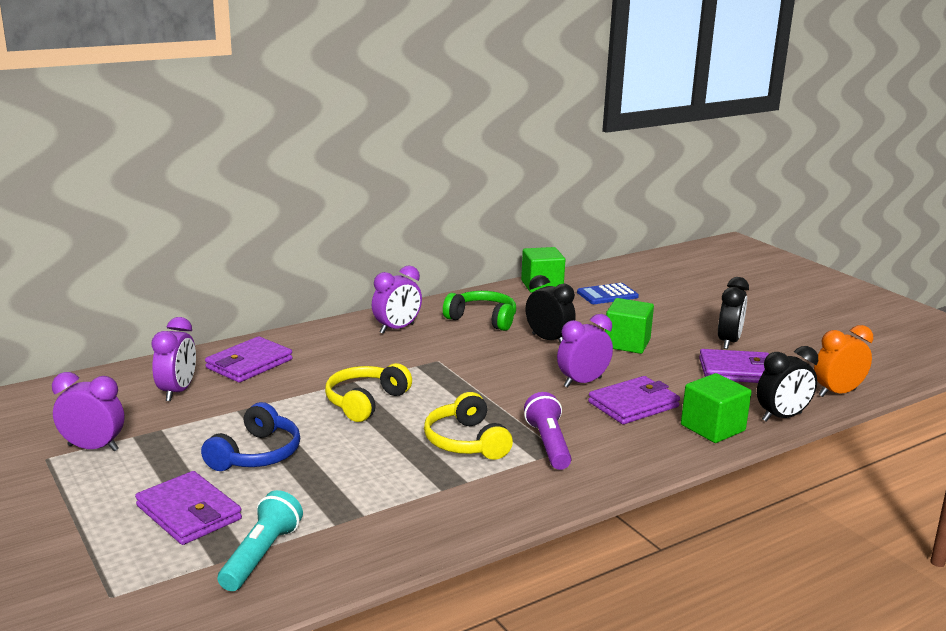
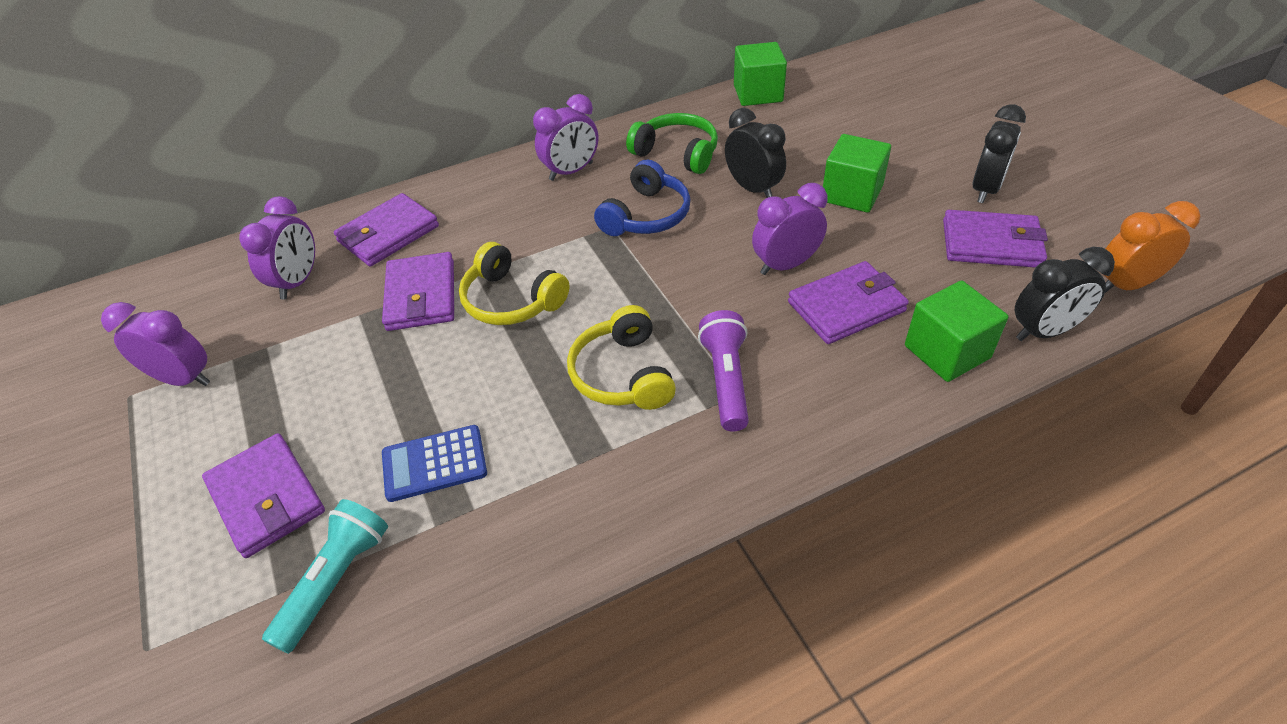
camera: 10 degrees right, 25 degrees up
blue headphones [201,402,300,471] -> blue headphones moved to [594,159,690,236]
yellow headphones [325,363,412,422] -> yellow headphones turned 90 degrees counterclockwise [459,242,569,325]
blue calculator [577,283,639,304] -> blue calculator moved to [382,425,487,502]
none -> purple wallet [382,252,454,331]

